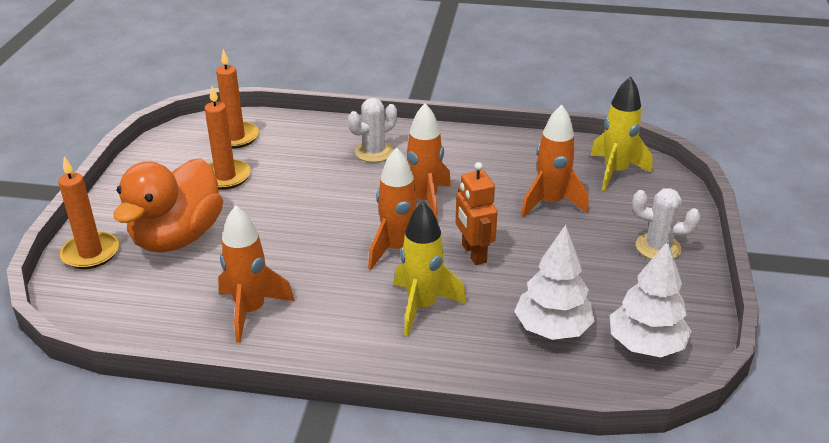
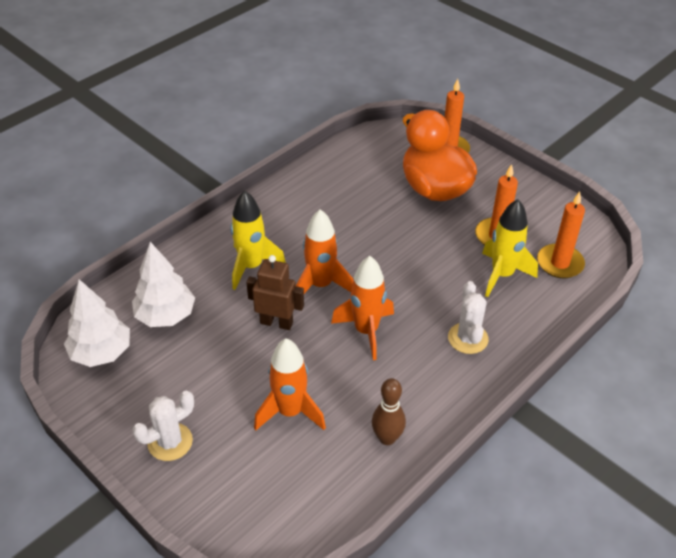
camera: 125 degrees right, 10 degrees up
orange rocket [218,205,295,343] -> none
orange robot [456,162,498,265] -> brown robot [246,255,304,330]
yellow rocket [590,76,653,191] -> yellow rocket moved to [482,199,538,297]
none -> brown bowling pin [372,378,406,445]

